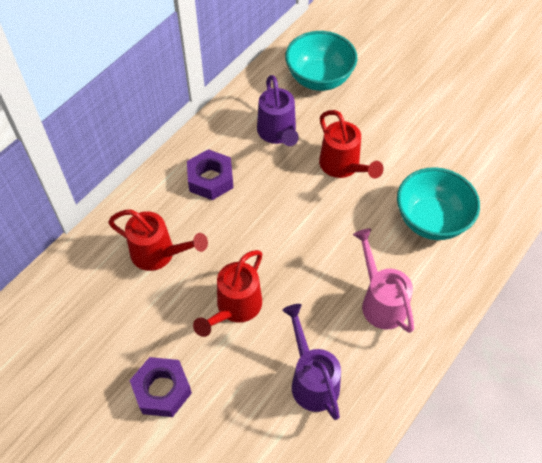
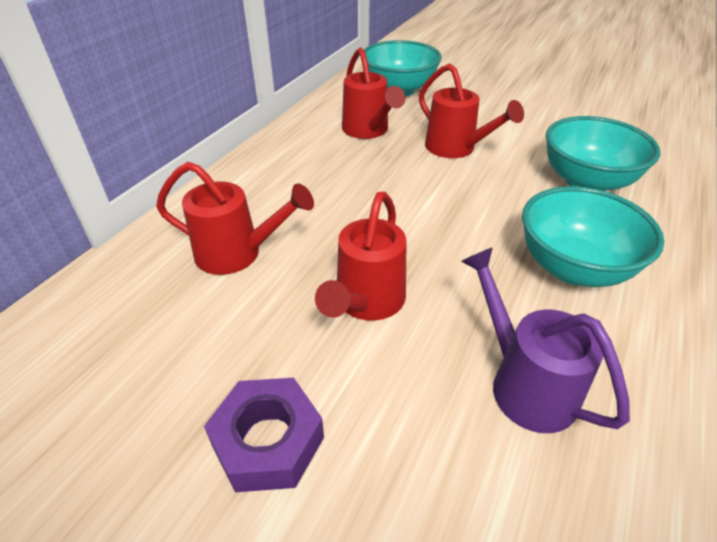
camera: 10 degrees left, 15 degrees down
purple nut [187,149,233,200] -> none
purple watering can [257,75,299,146] -> red watering can [342,48,406,139]
pink watering can [353,229,414,333] -> turquoise bowl [522,186,664,287]

